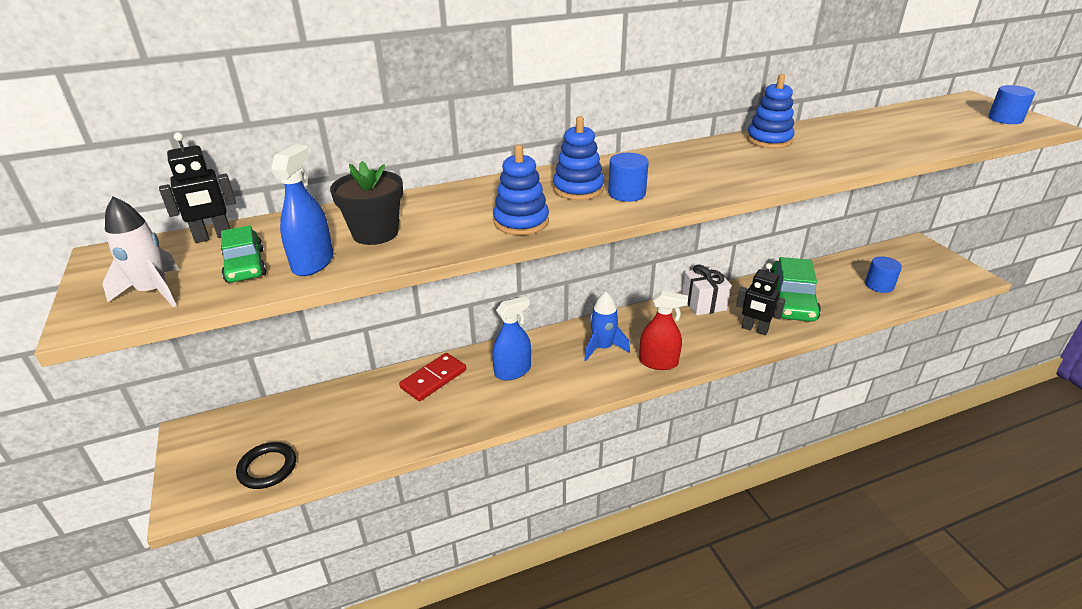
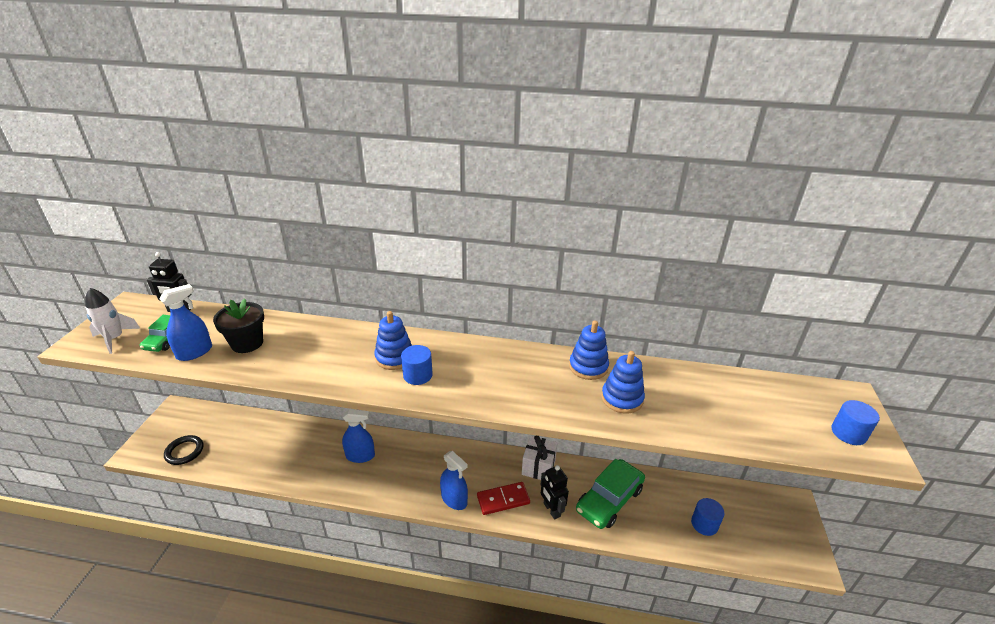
camera: 30 degrees right, 0 degrees up
red domino [399,353,466,401] -> red domino moved to [477,482,530,515]
blue stacking toy [493,145,549,235] -> blue stacking toy moved to [601,351,645,414]
blue rocket [584,292,630,361] -> none
red spray bottle [639,291,688,370] -> blue spray bottle [440,451,468,510]

